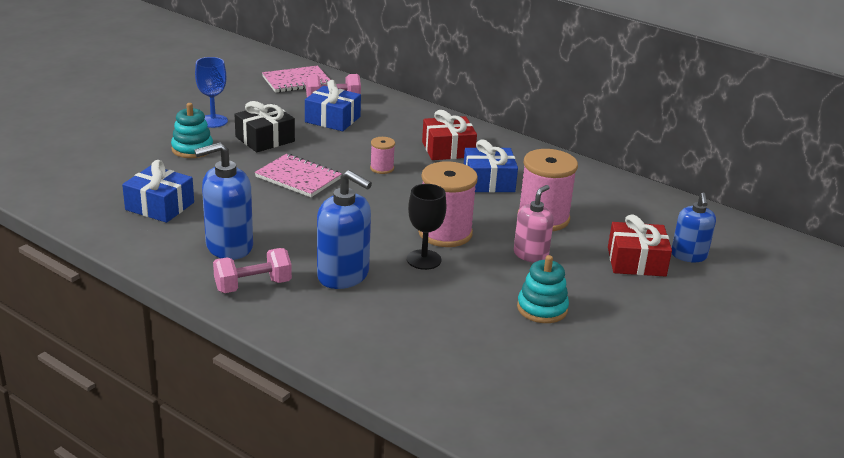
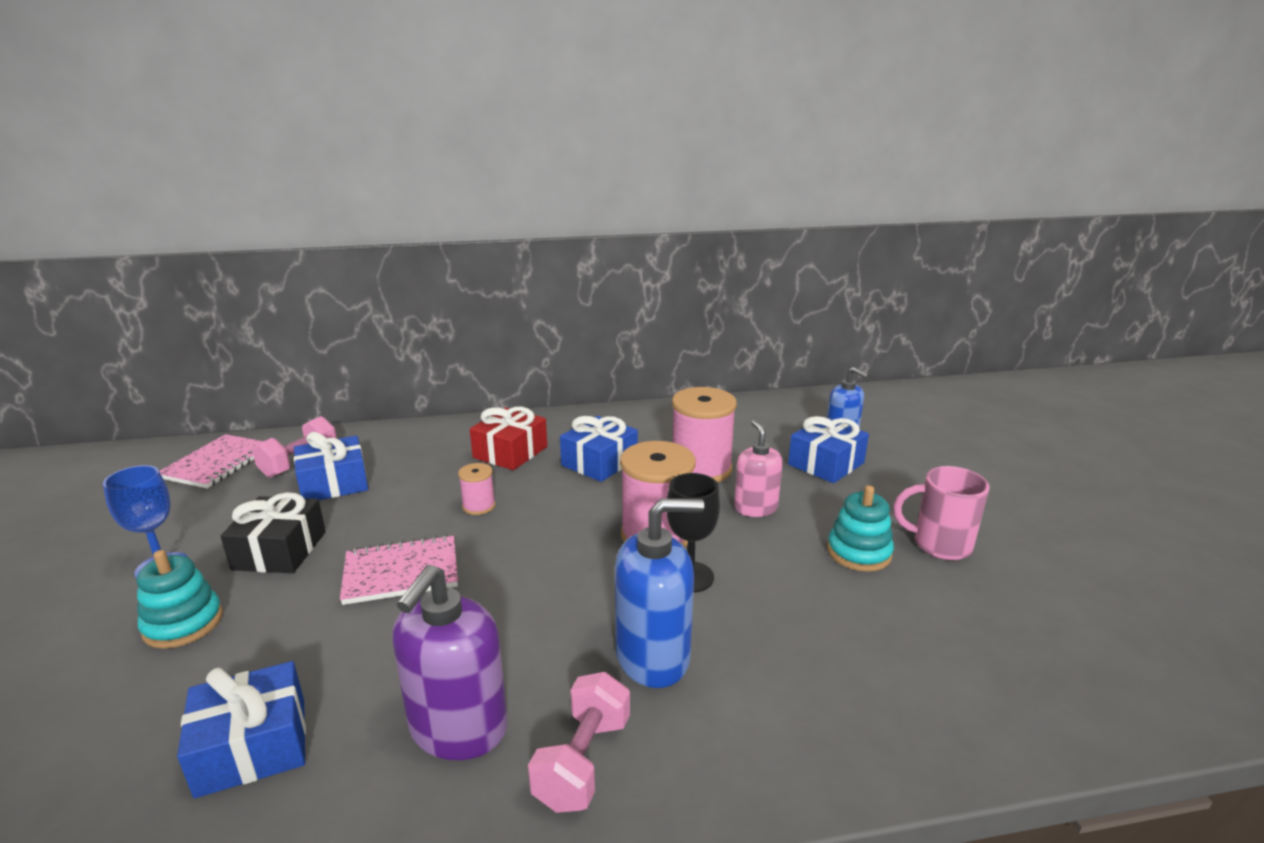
camera: 45 degrees left, 5 degrees down
blue soap dispenser [194,142,253,260] -> purple soap dispenser [392,565,508,760]
red gift [608,214,672,277] -> blue gift [788,416,869,483]
none -> pink mug [894,466,990,560]

